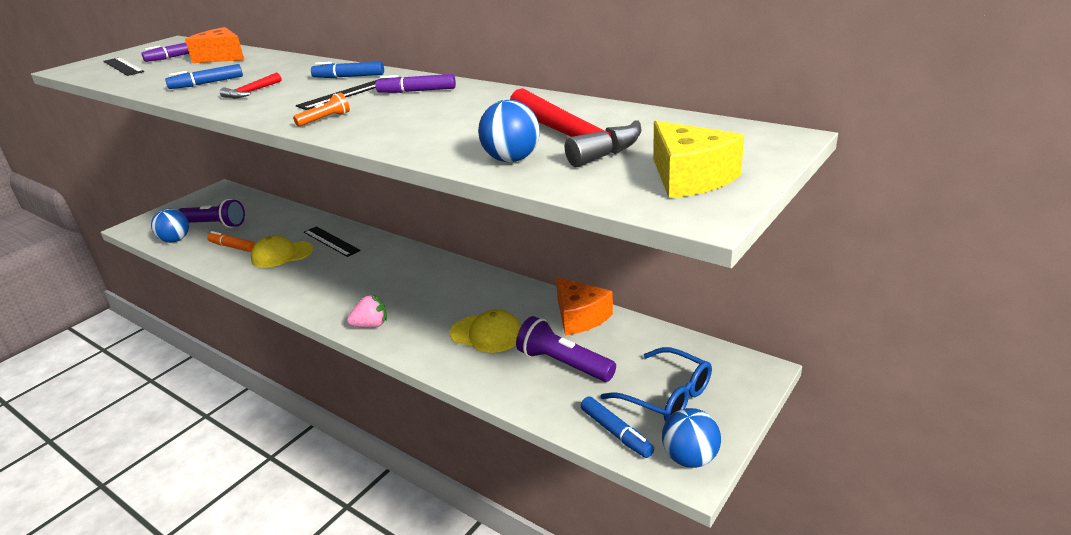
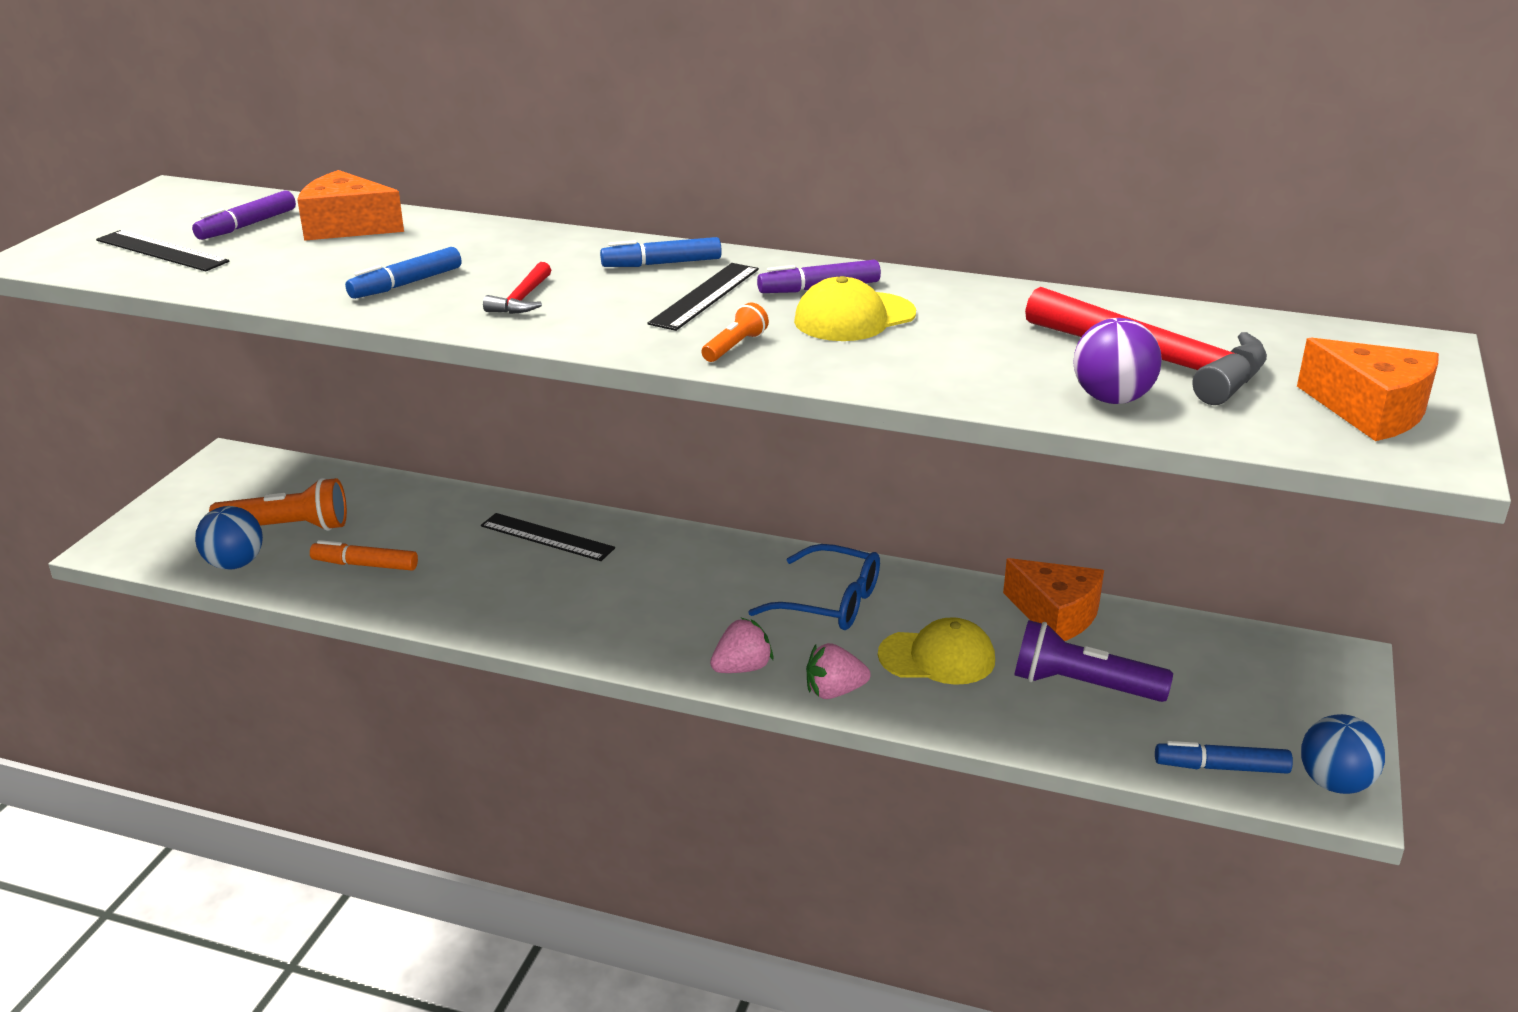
camera: 20 degrees left, 0 degrees up
purple flashlight [178,199,245,228] -> orange flashlight [209,478,347,531]
yellow cap [251,235,313,268] -> yellow cap moved to [794,276,916,341]
blue ball [478,100,540,162] -> purple ball [1073,318,1162,404]
blue marker [581,396,654,458] -> blue marker turned 150 degrees clockwise [1155,741,1293,774]
blue glasses [600,347,712,422] -> blue glasses moved to [748,544,880,630]
yellow cheese [653,121,744,198] -> orange cheese [1297,338,1439,441]
none -> pink strawberry [806,643,871,699]

